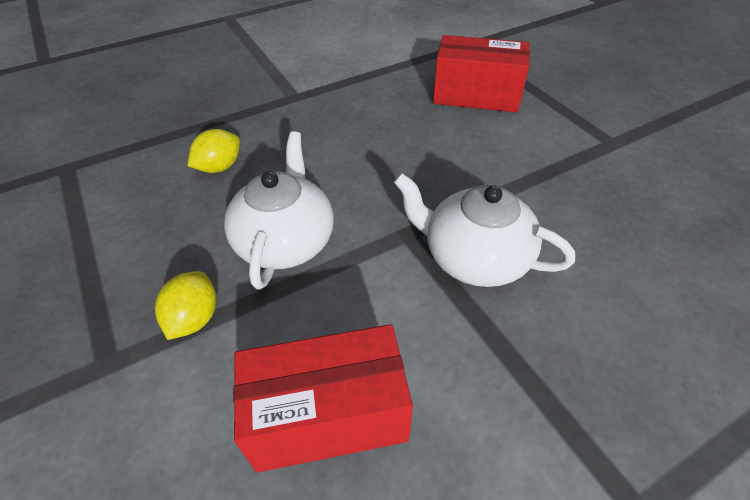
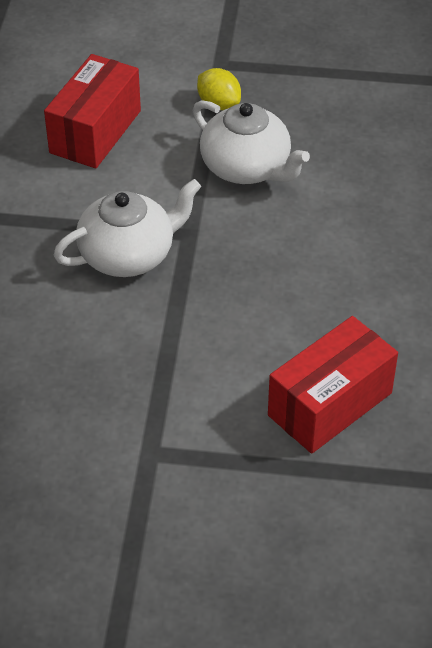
camera: 125 degrees right, 0 degrees up
yellow lemon [188,129,240,173] -> none

